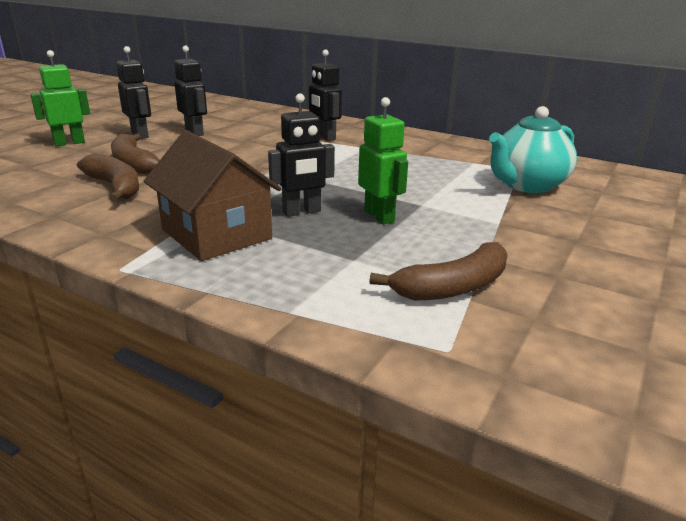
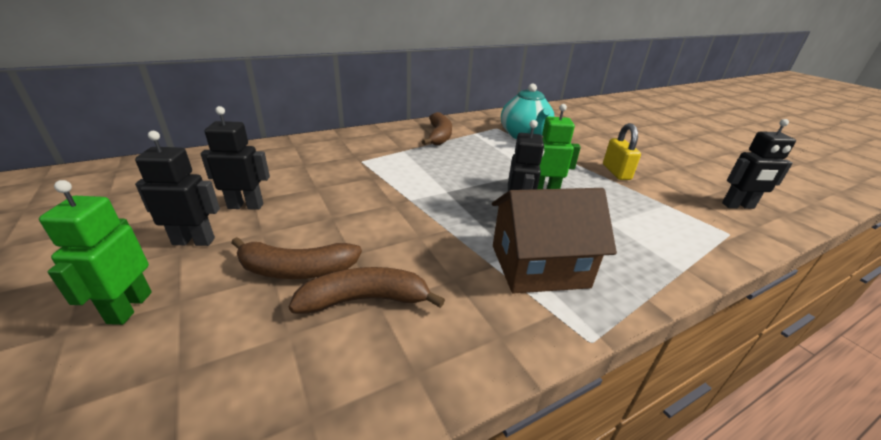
camera: 60 degrees left, 5 degrees up
black robot [309,49,342,141] -> black robot moved to [722,119,796,209]
brown banana [369,242,508,300] -> brown banana moved to [422,112,452,145]
none -> yellow padlock [603,123,641,180]

